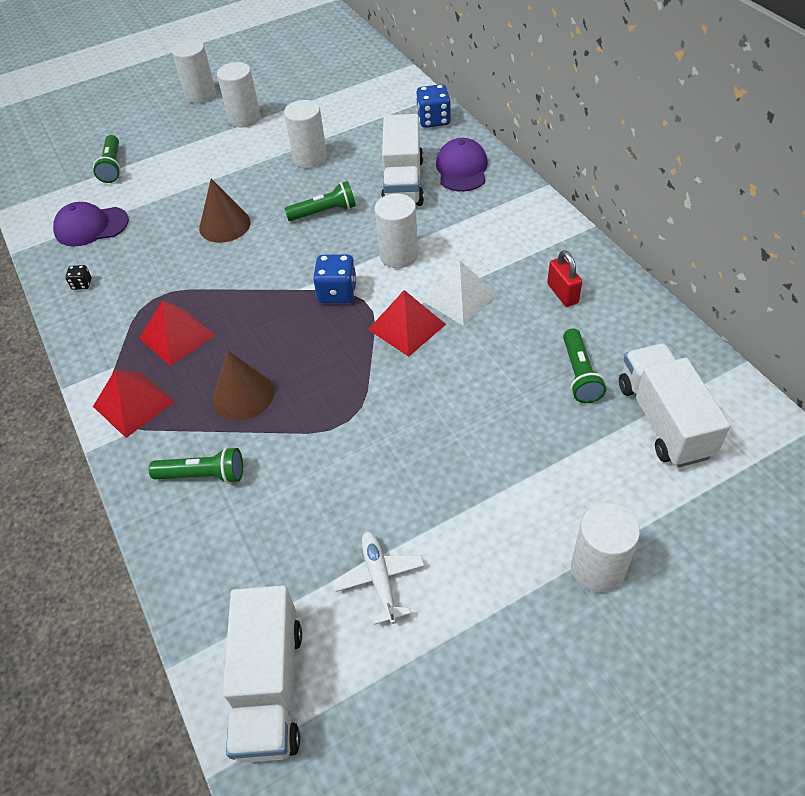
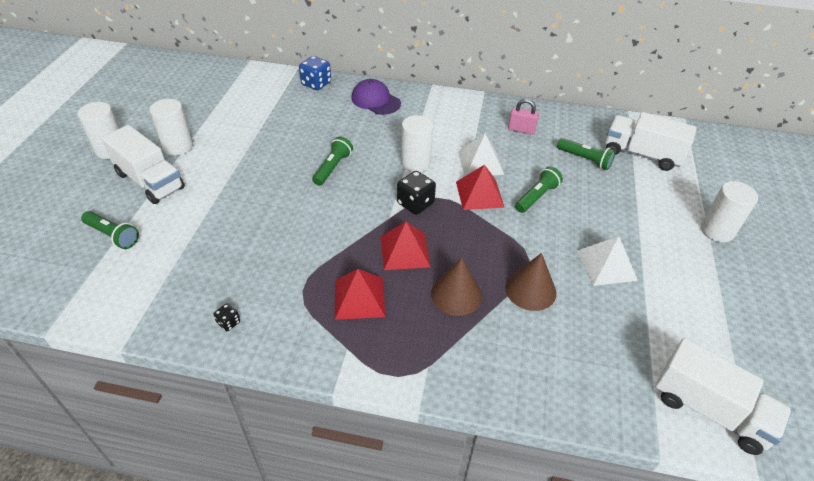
camera: 55 degrees left, 5 degrees down
purple cap [53,202,129,247] -> none
red pyramid [93,369,174,438] -> red pyramid moved to [381,222,430,270]
green flashlight [149,447,243,484] -> green flashlight moved to [515,166,563,213]
brown cone [199,179,251,243] -> brown cone moved to [505,253,556,311]
white cylinder [284,100,327,168] -> none
blue dice [313,254,357,303] -> black dice [397,171,436,215]
white plane [333,531,424,625] -> none
white truck [381,114,424,206] -> white truck moved to [101,125,185,204]
red padlock [547,250,582,307] -> pink padlock [508,99,539,135]
none -> white pyramid [577,236,638,286]

